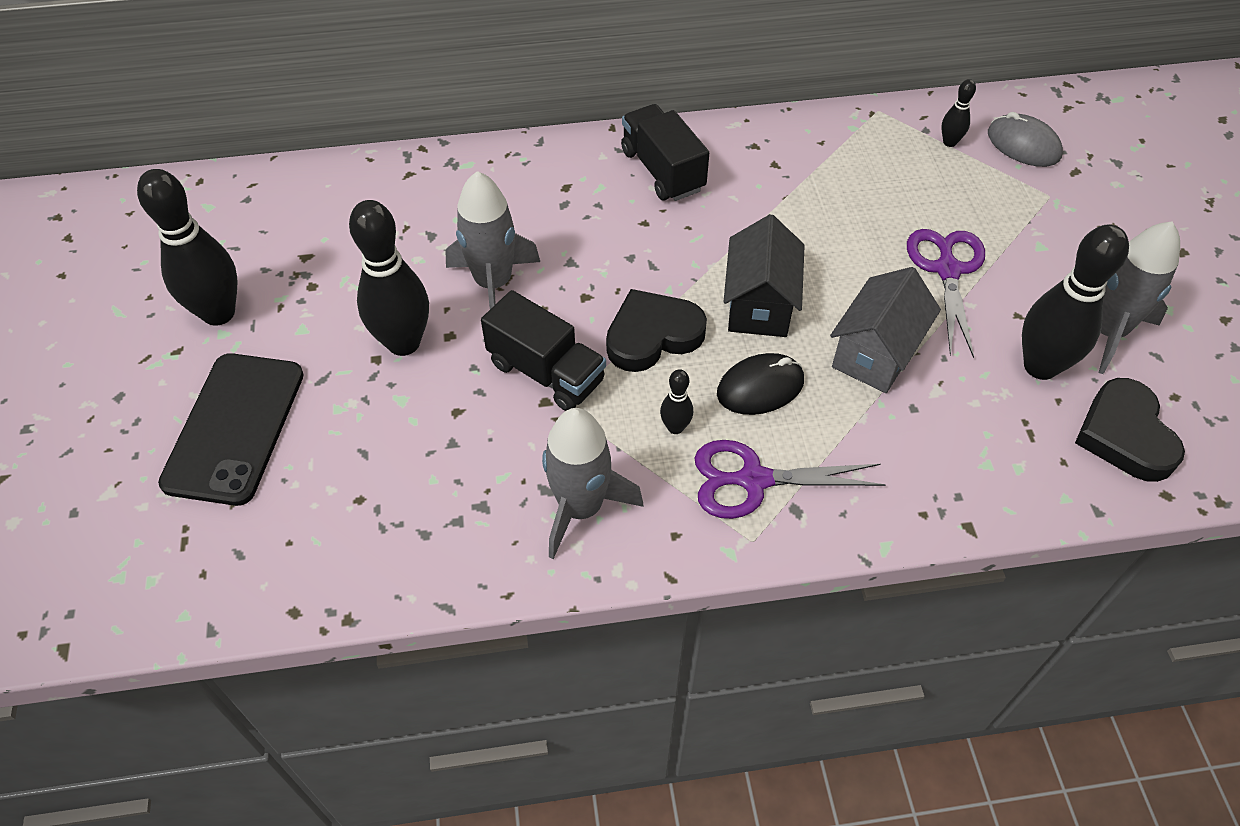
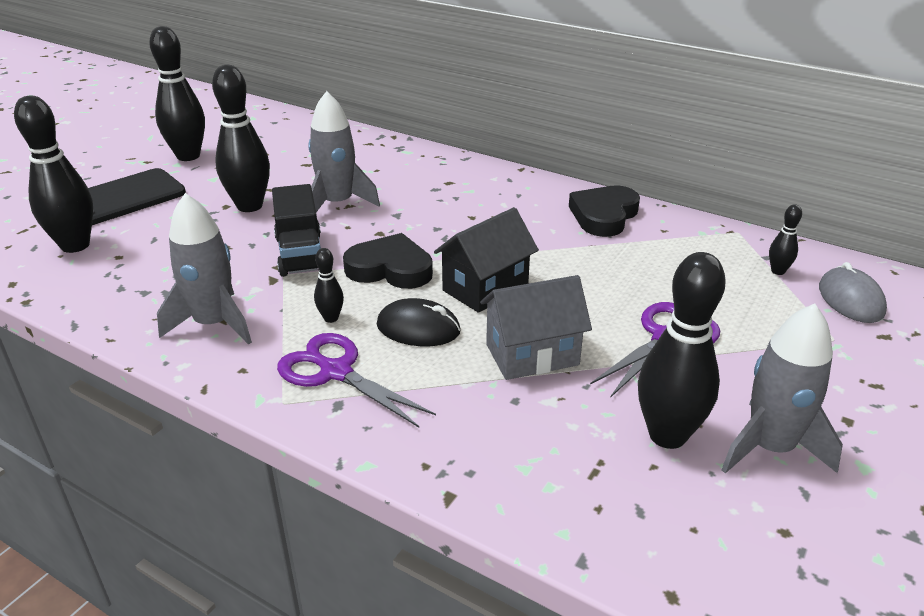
camera: 40 degrees right, 20 degrees down
black truck [621,104,709,201] -> none
black heart [1075,378,1185,482] -> black heart moved to [569,186,640,237]
none -> black bowling pin [14,96,93,253]

